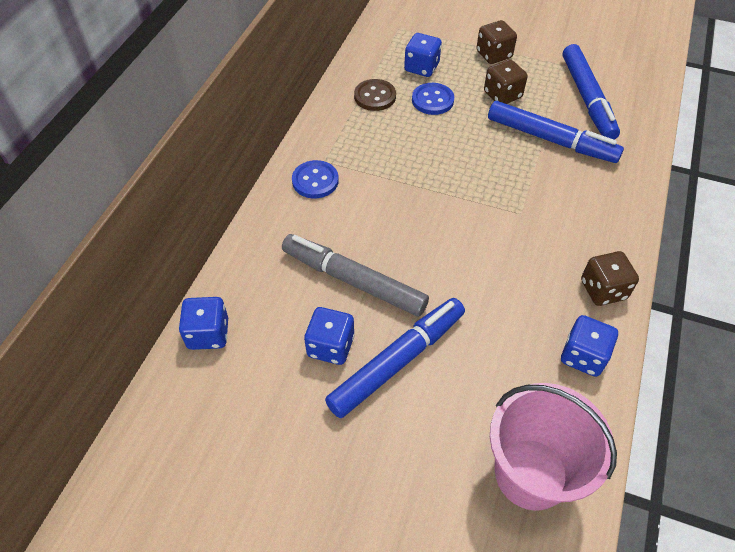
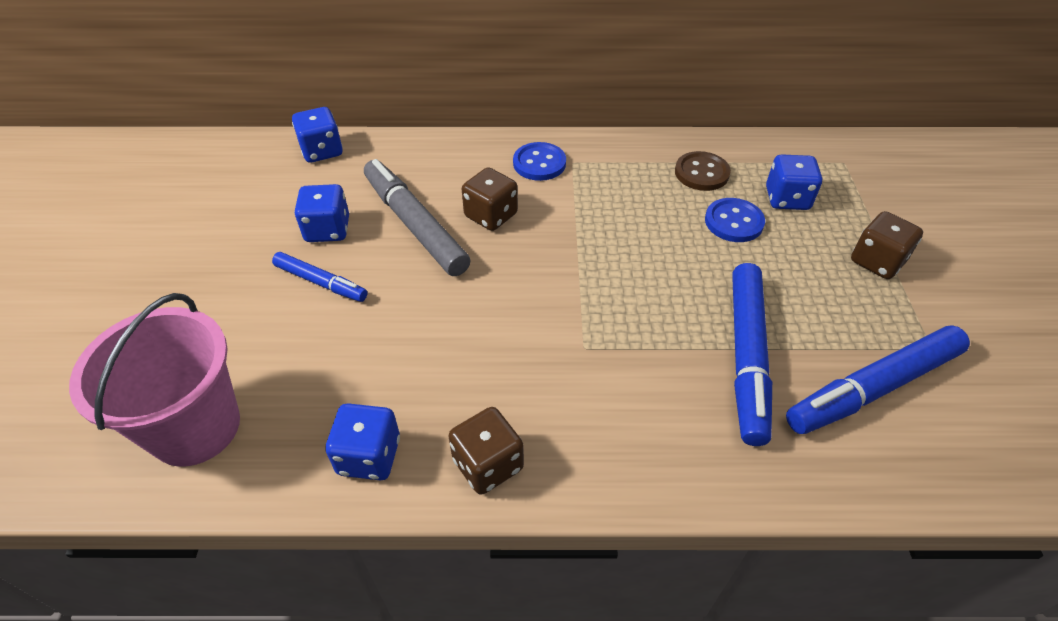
camera: 70 degrees right, 5 degrees down
grey marker [282,234,429,317] -> grey marker turned 45 degrees counterclockwise [364,159,470,276]
blue marker [325,298,465,418] -> blue marker [272,252,368,302], size x0.57
brown dice [484,59,528,104] -> brown dice moved to [462,167,518,231]

